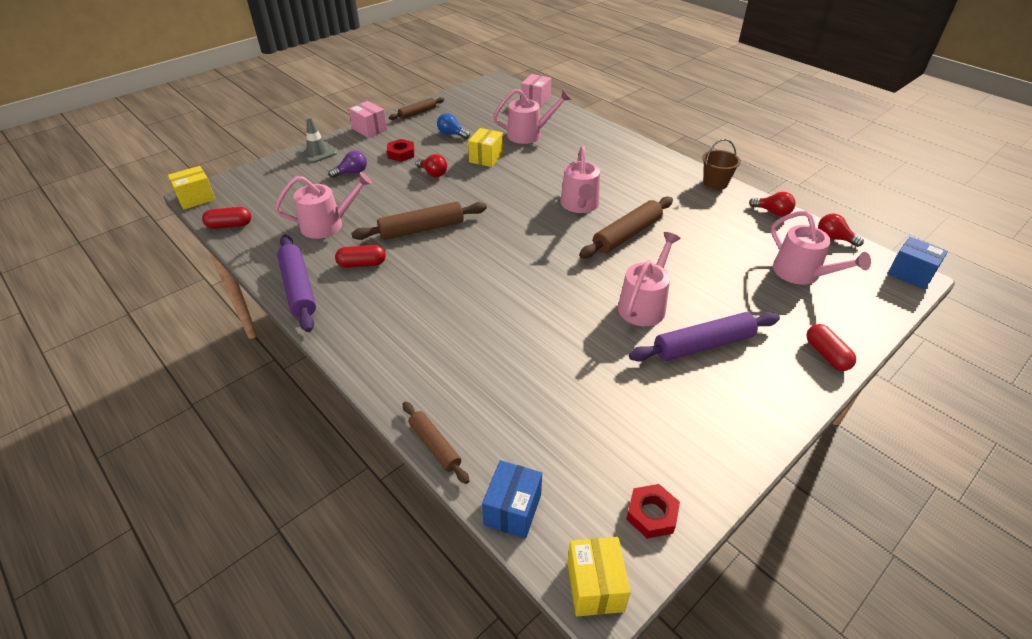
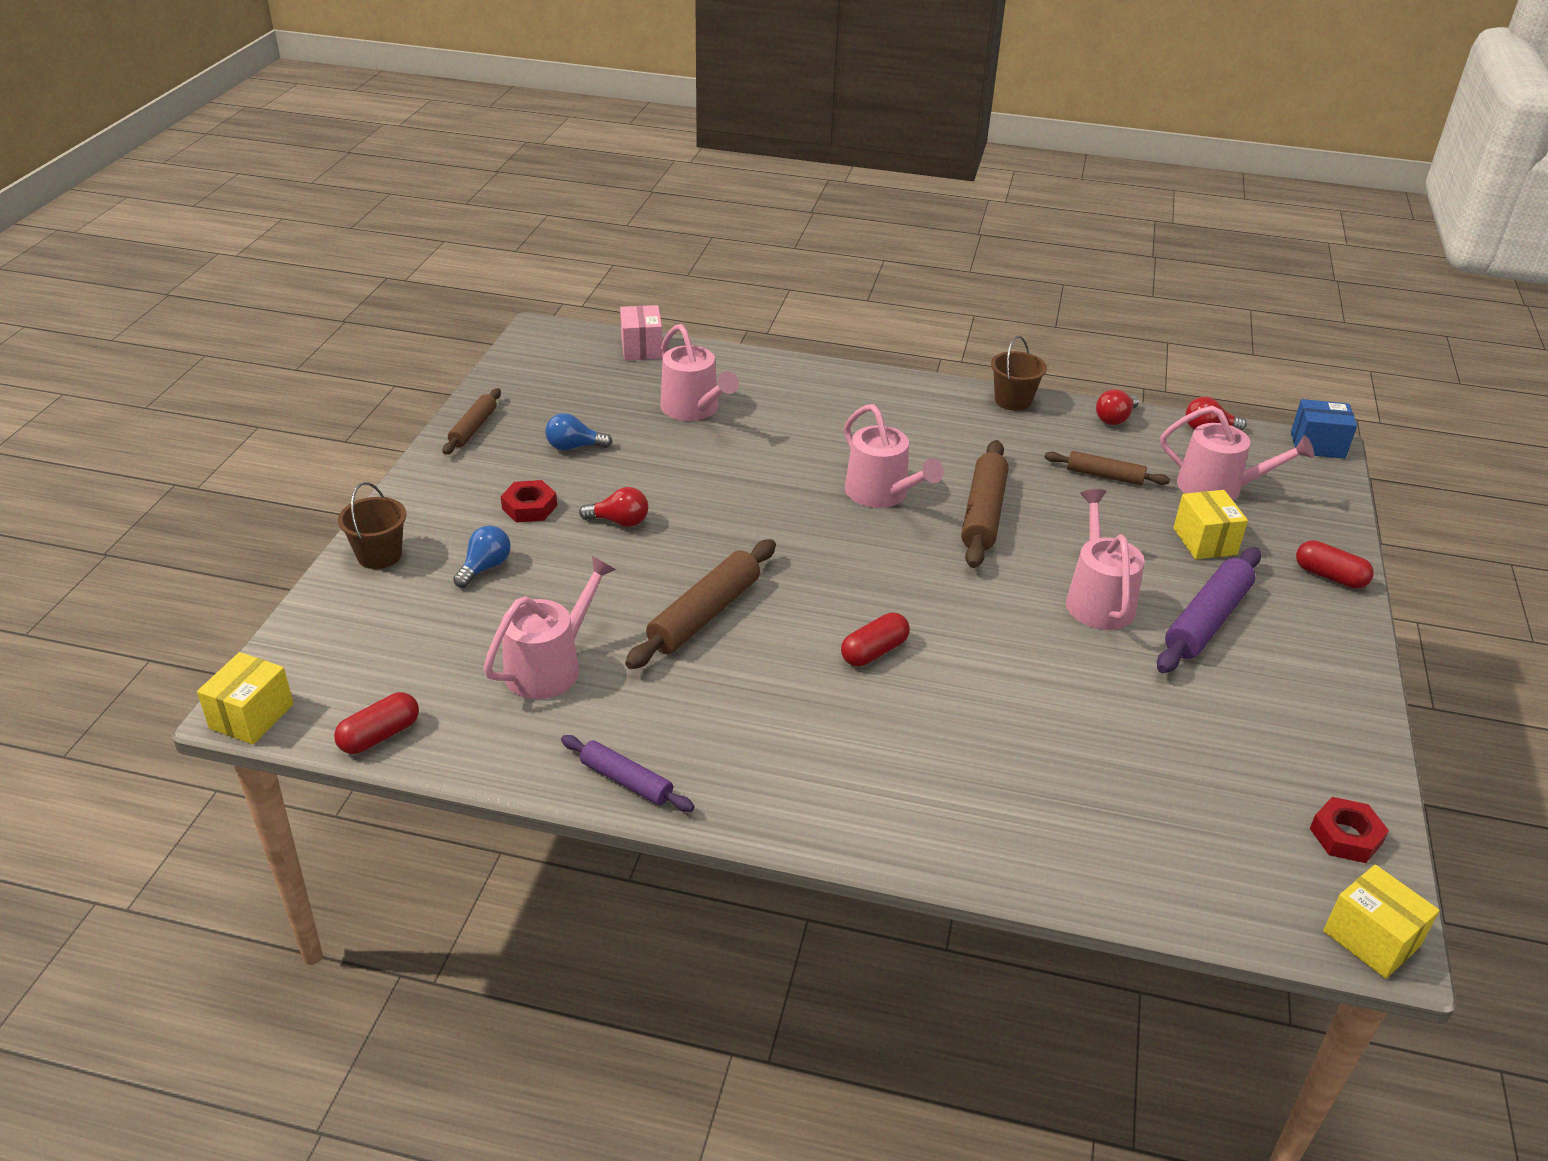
camera: 35 degrees left, 5 degrees down
purple rolling pin [277,235,316,332] -> purple rolling pin [561,735,695,812], size x0.61
grey traffic cone [298,117,337,163] -> brown bucket [338,482,406,569]
purple light bulb [329,150,367,178] -> blue light bulb [453,526,510,588]
red capsule [335,245,386,268] -> red capsule moved to [841,612,909,666]
pink box [349,101,387,138] -> none
brown rolling pin [403,402,469,484] -> brown rolling pin moved to [1044,451,1170,485]
yellow box [468,128,503,167] -> yellow box moved to [1173,490,1248,559]
blue box [482,460,542,539] -> none
pink watering can [493,89,571,144] -> pink watering can turned 105 degrees clockwise [660,324,739,421]
red light bulb [749,192,796,216] -> red light bulb turned 135 degrees clockwise [1096,389,1139,425]

